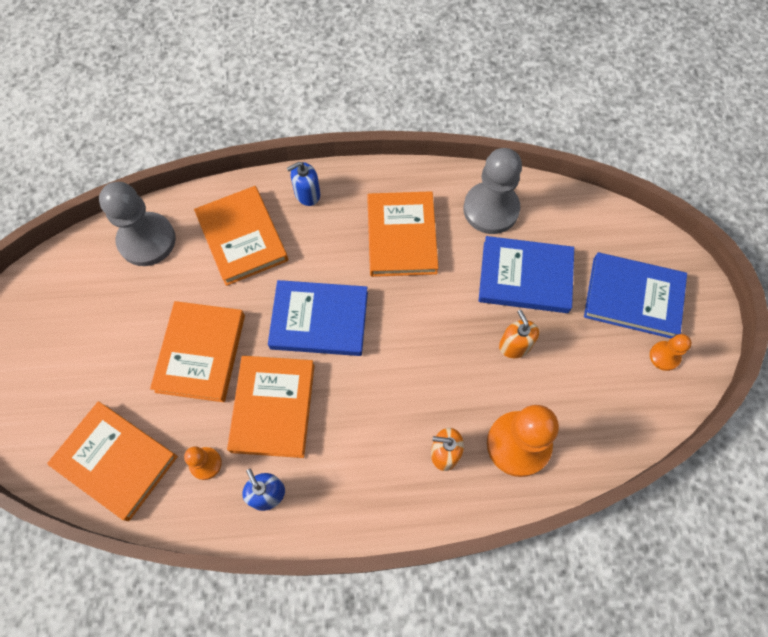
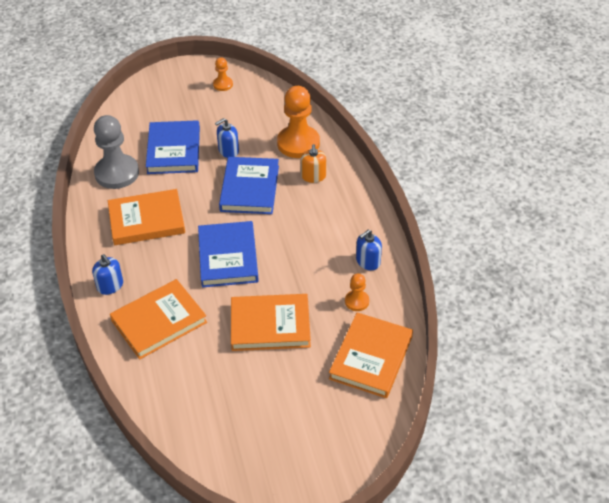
camera: 100 degrees left, 20 degrees down
grey pawn [99,182,176,266] -> none
orange book [227,356,314,458] -> none
orange soap dispenser [499,310,539,358] -> blue soap dispenser [215,118,239,158]
blue book [584,252,687,338] -> blue book moved to [219,157,279,214]

